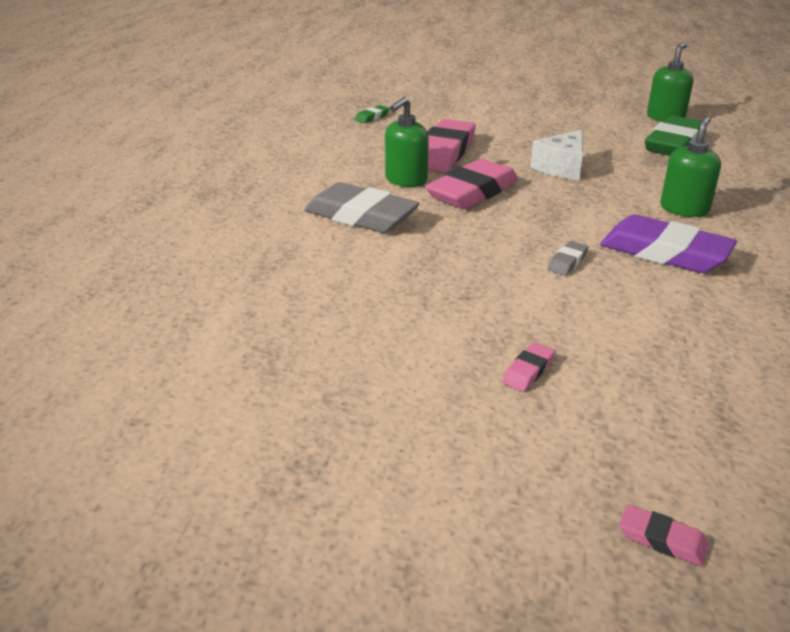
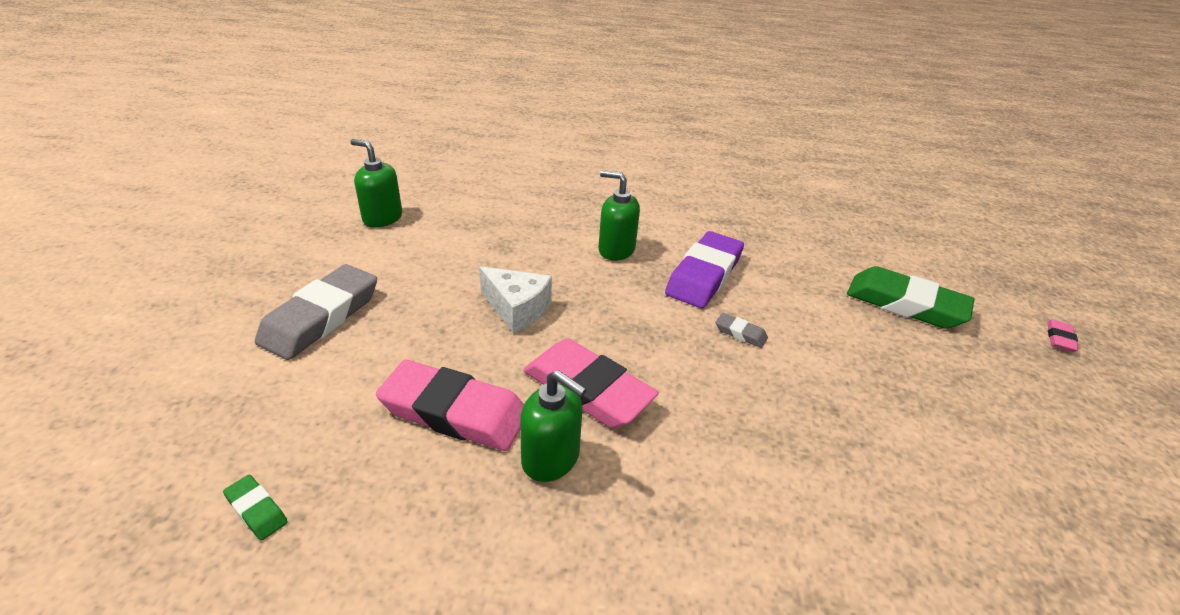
camera: 95 degrees left, 5 degrees up
grey eraser [304,182,420,233] -> grey eraser moved to [255,264,377,360]
pink eraser [502,343,555,391] -> none
green eraser [645,115,706,156] -> green eraser moved to [847,266,974,329]

